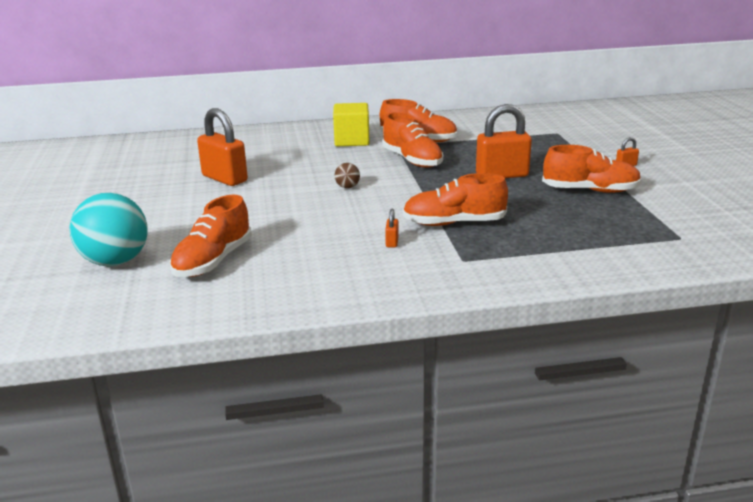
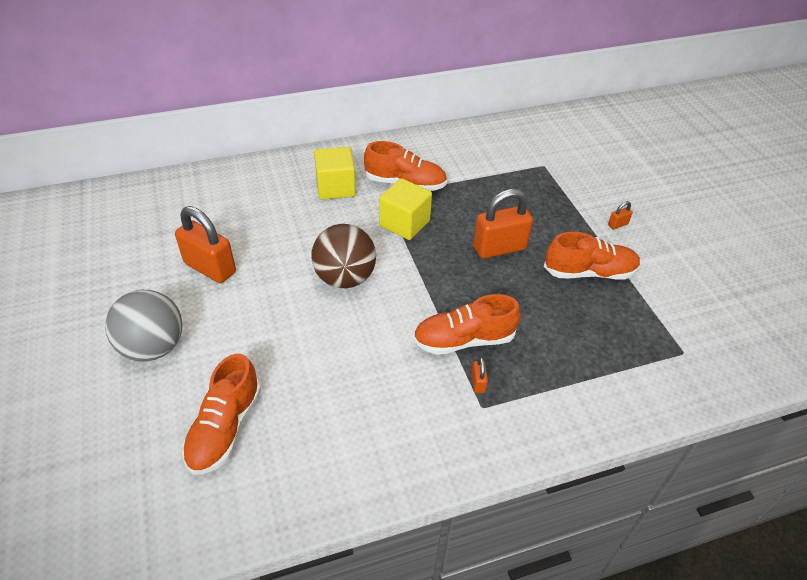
camera: 10 degrees left, 20 degrees up
turquoise ball [69,193,148,266] -> none
brown ball [335,163,360,188] -> brown ball [311,224,376,288], size x2.36
orange shoe [382,112,443,168] -> yellow cube [379,178,432,240]
orange padlock [385,209,399,248] -> orange padlock moved to [471,357,488,393]
none -> grey ball [105,290,183,361]

